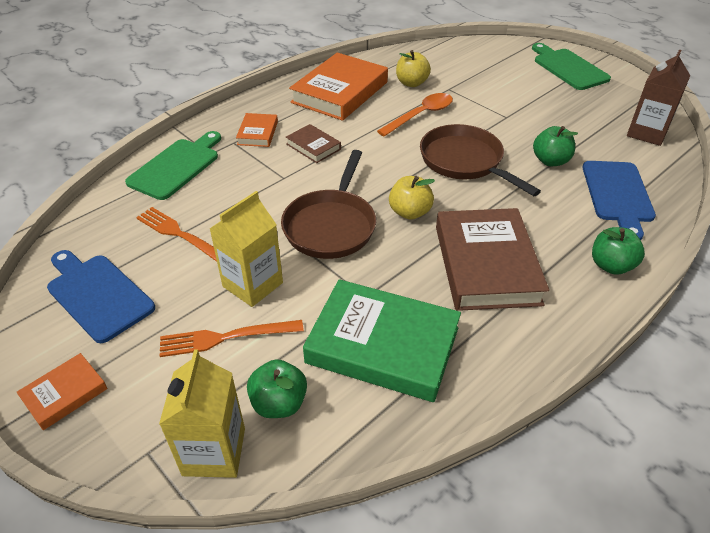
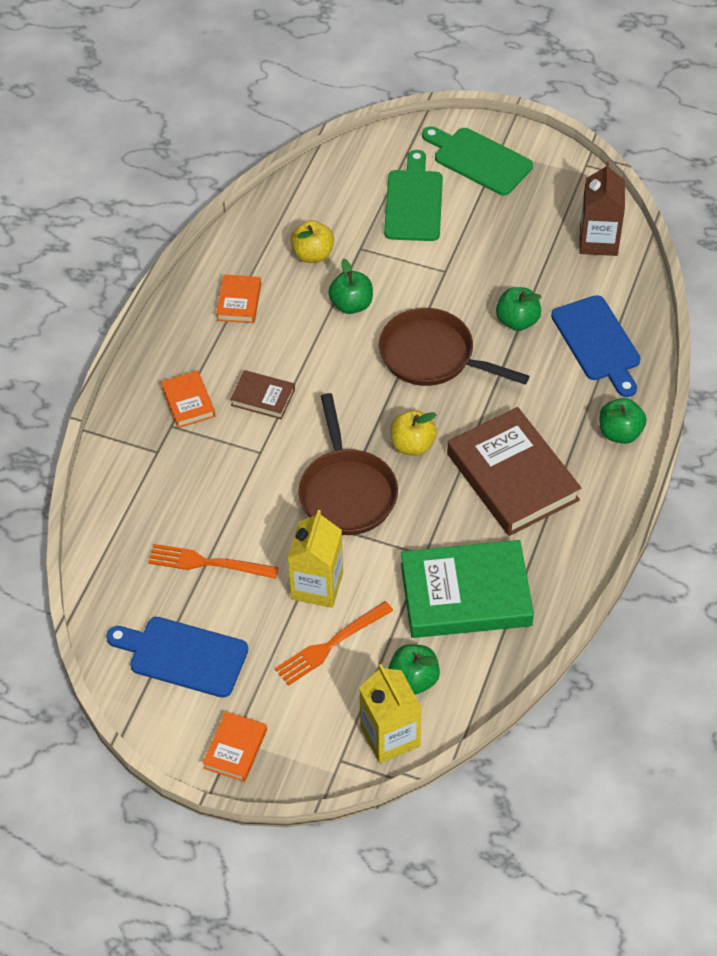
camera: 25 degrees left, 10 degrees up
green cutting board [125,131,221,200] -> green cutting board moved to [384,150,443,241]
orange book [289,52,388,121] -> orange book [216,275,261,323], size x0.48
orange spoon [377,93,453,137] -> green apple [328,259,373,314]

